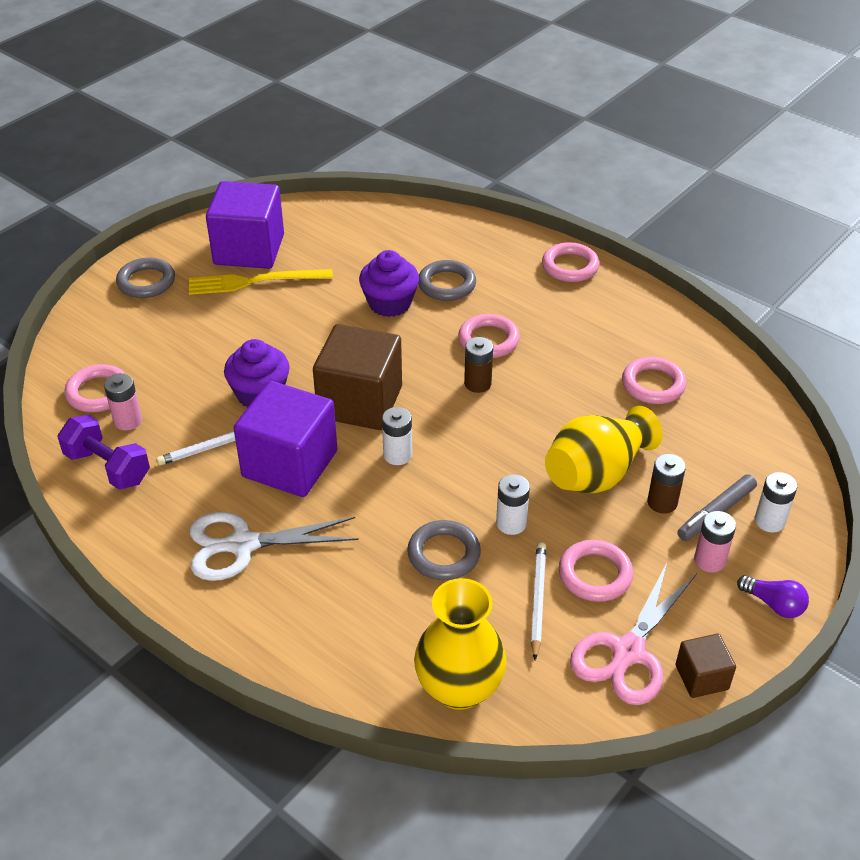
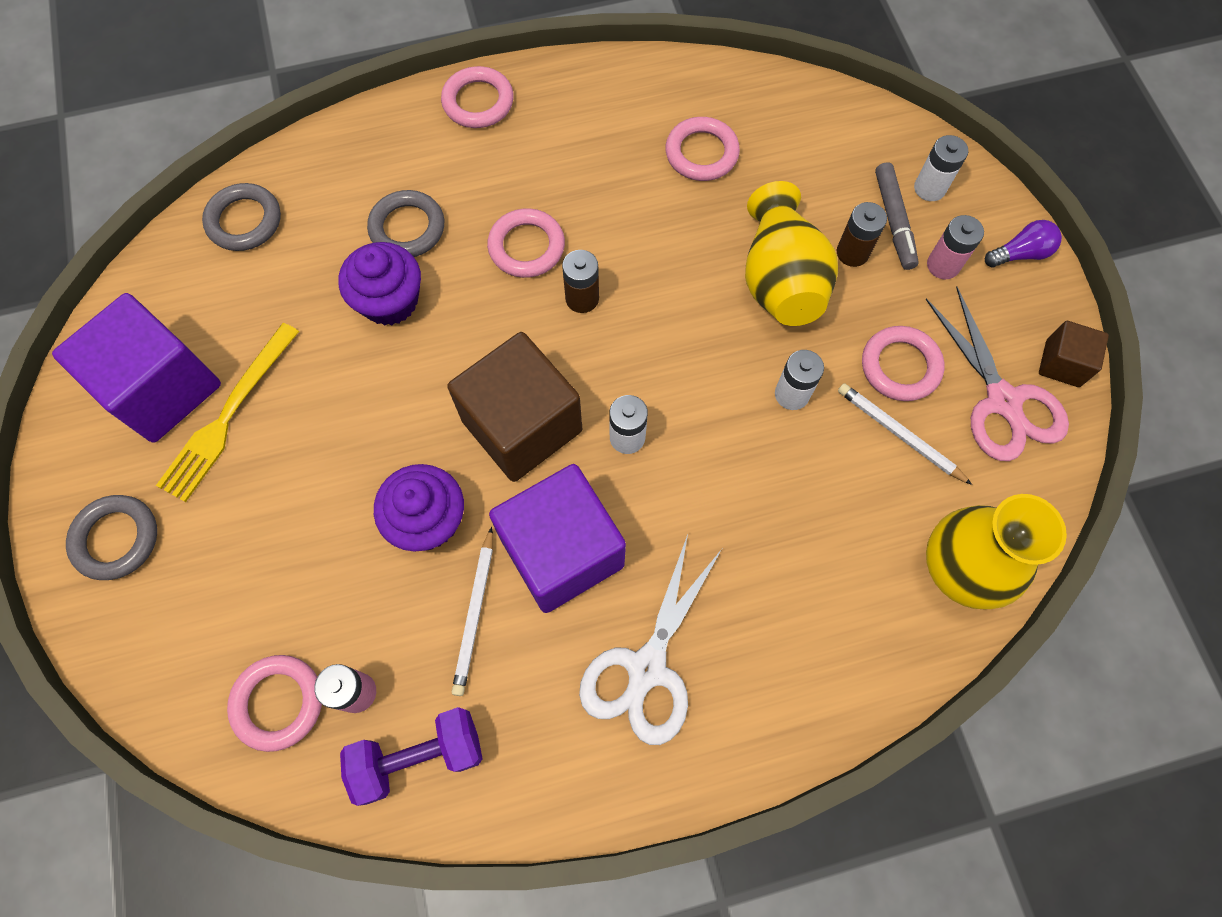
camera: 55 degrees left, 25 degrees up
grey ring [407,520,481,580] -> grey ring moved to [202,183,281,251]

